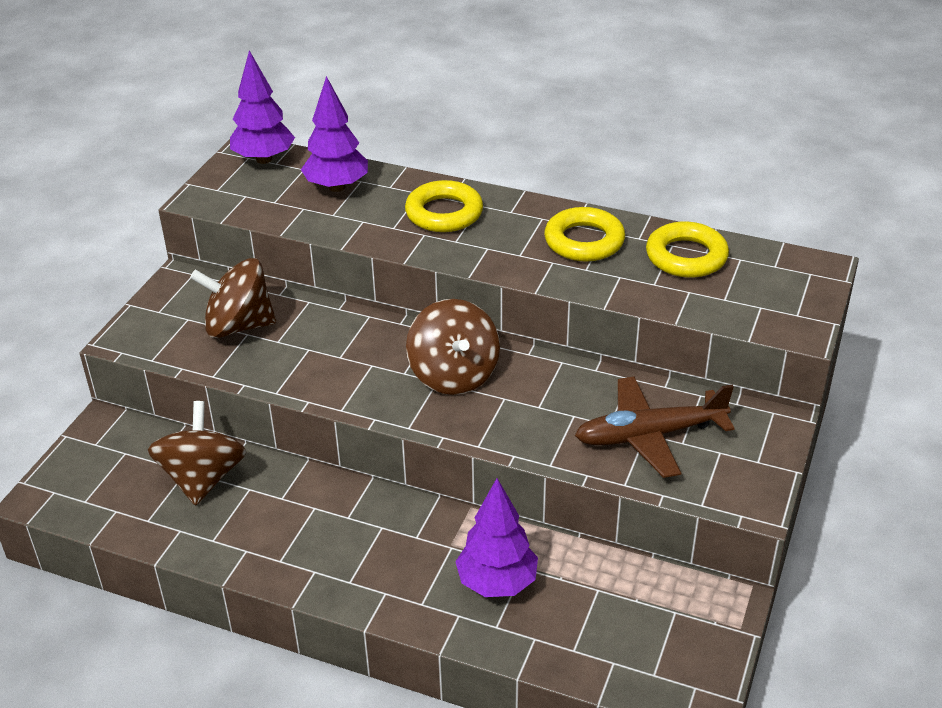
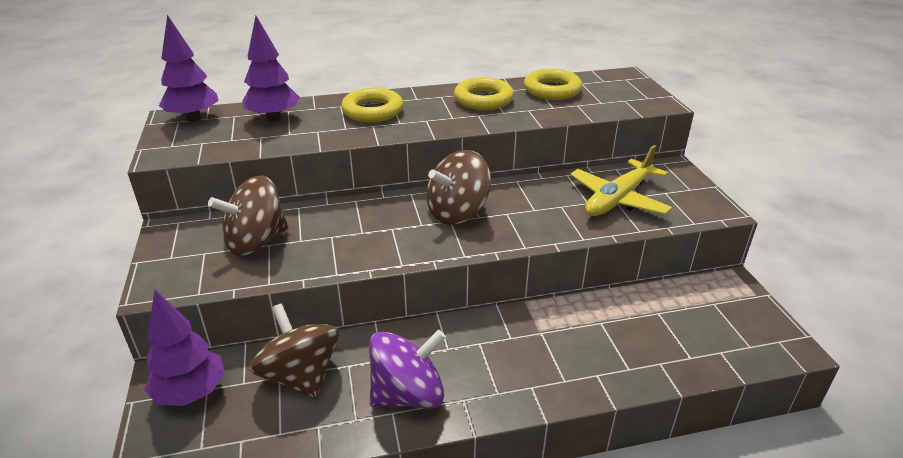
camera: 35 degrees left, 5 degrees down
brown spinning top [406,299,500,395] -> brown spinning top turned 105 degrees clockwise [426,150,491,225]
purple tree [455,478,538,597] -> purple tree moved to [145,290,225,406]
brown plane [575,376,735,478] -> yellow plane [570,145,672,216]
none -> purple spinning top [369,330,446,408]

